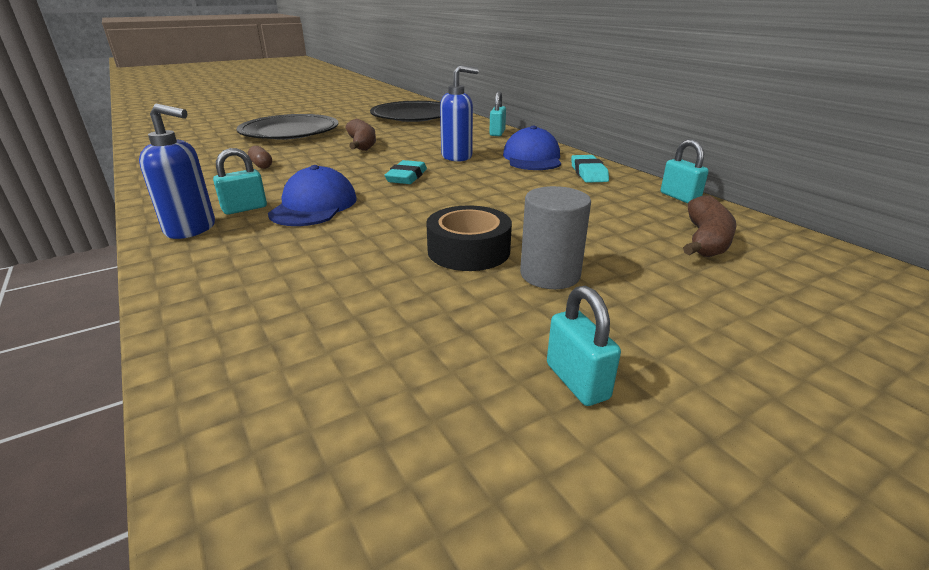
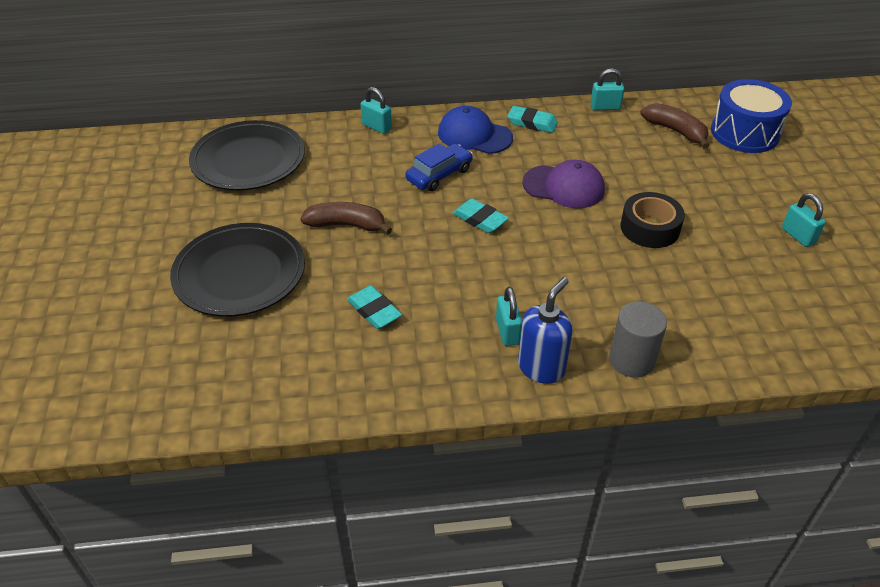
camera: 65 degrees left, 15 degrees up
brown capsule [248,146,272,169] -> turquoise eraser [347,285,402,329]
blue cap [268,165,357,226] -> none
blue soap dispenser [440,65,479,162] -> blue car [405,144,473,191]
grey cylinder [520,186,591,289] -> grey cylinder moved to [609,302,667,378]
turquoise padlock [547,286,621,406] -> turquoise padlock turned 60 degrees clockwise [782,193,826,247]
none -> purple cap [522,160,605,208]
none -> blue drum [711,79,792,153]

